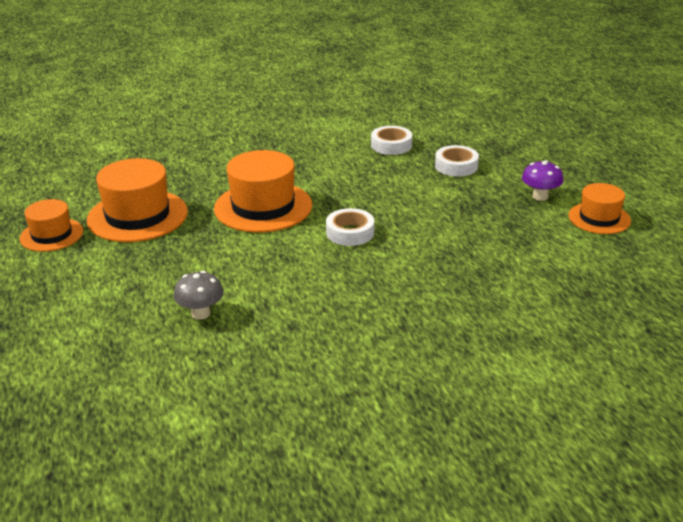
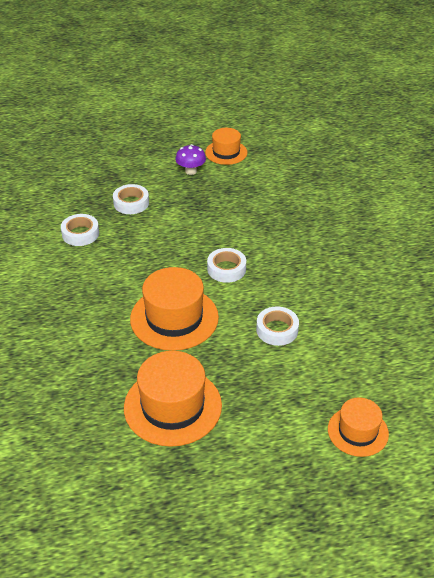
camera: 85 degrees left, 10 degrees up
orange hat [20,199,83,252] -> orange hat moved to [328,397,389,457]
grey mushroom [174,271,224,320] -> none
none -> white tape [256,306,299,346]

